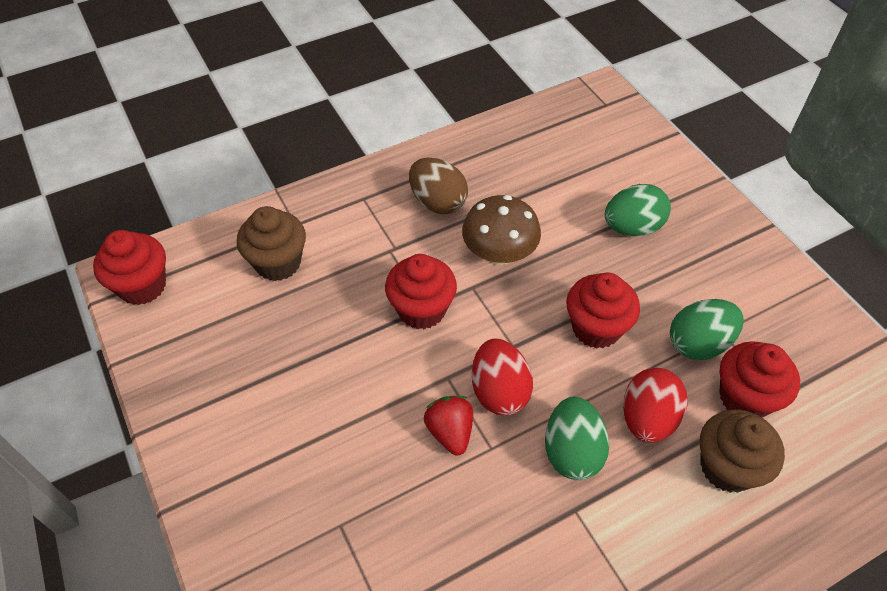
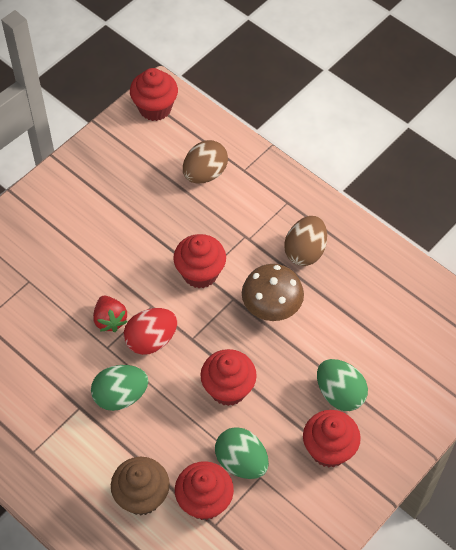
camera: 70 degrees right, 5 degrees up
brown cupcake [237,206,306,281] -> brown egg [183,140,228,183]
red strawberry [424,396,473,455] -> red strawberry turned 105 degrees clockwise [93,296,128,332]
red egg [623,368,687,443] -> none
none -> red cupcake [303,410,361,468]

